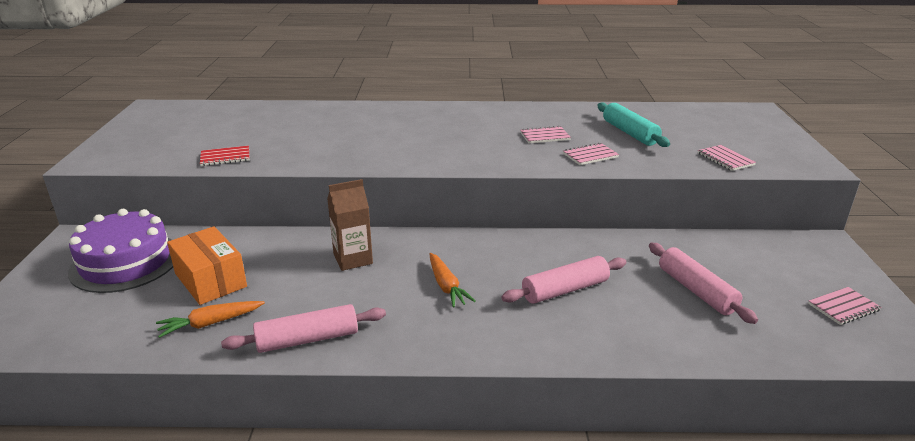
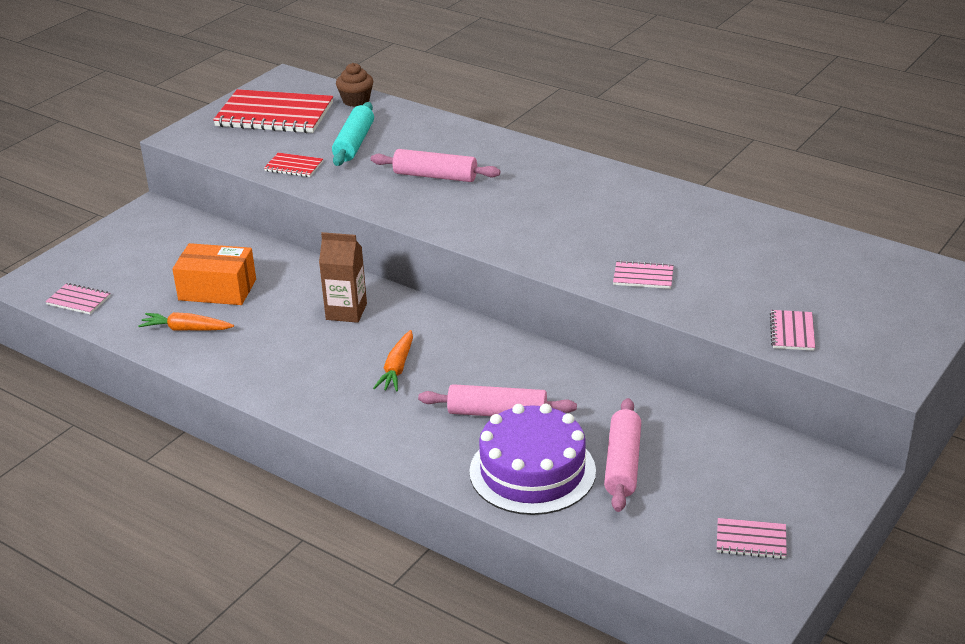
camera: 35 degrees right, 5 degrees up
purple cake [68,209,173,293] -> purple cake moved to [469,403,596,515]
orange box [167,226,247,305] -> orange box turned 75 degrees counterclockwise [172,243,256,305]
pink rolling pin [221,304,386,353] -> pink rolling pin moved to [371,149,500,182]
pink notebook [520,126,571,143] -> pink notebook moved to [45,283,111,314]
turquoise rolling pin [597,102,670,147] -> turquoise rolling pin moved to [332,102,374,166]
none -> red notebook [213,89,333,133]
none -> brown cupcake [336,63,373,107]

